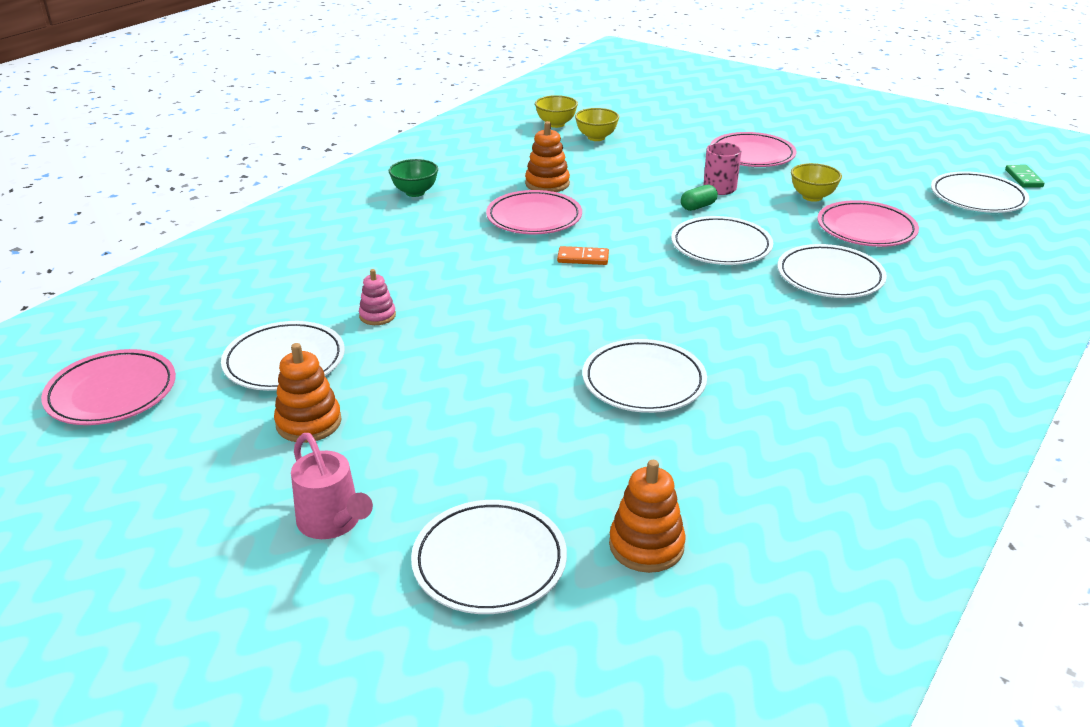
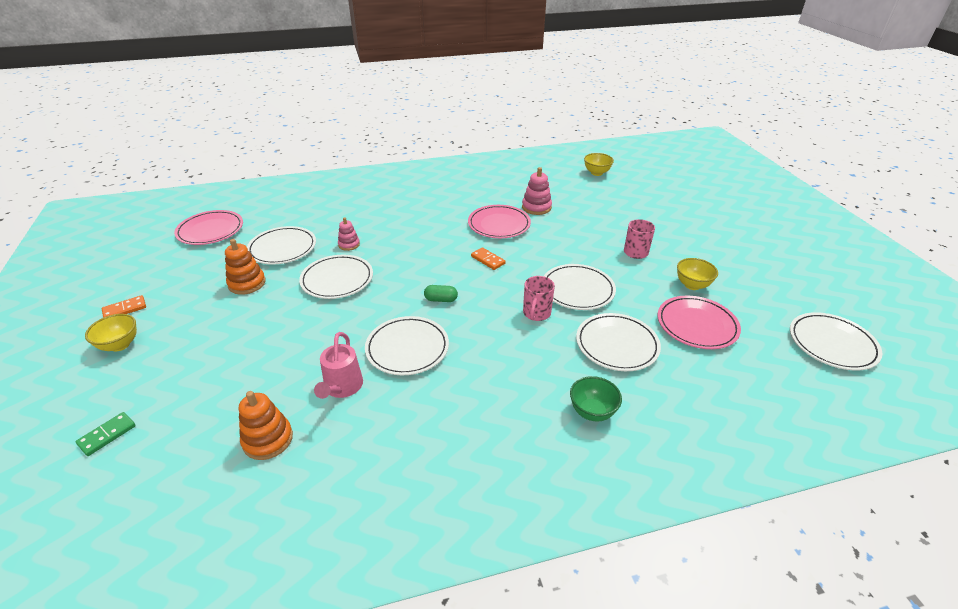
camera: 40 degrees right, 5 degrees up
pink watering can [291,433,373,539] -> pink watering can moved to [314,332,363,399]
green bowl [389,159,438,197] -> green bowl moved to [570,376,622,421]
white plate [411,500,567,614] -> white plate moved to [299,255,373,299]
orange stacking toy [525,121,570,192] -> pink stacking toy [522,167,552,215]
yellow bowl [575,108,619,141] -> yellow bowl moved to [85,314,137,352]
green capsule [681,185,718,211] -> green capsule moved to [424,285,458,302]
pink plate [711,132,796,167] -> none
green domino [1005,165,1045,188] -> green domino moved to [75,412,136,456]
none -> orange domino [102,295,146,318]
none -> pink mug [523,276,555,321]

